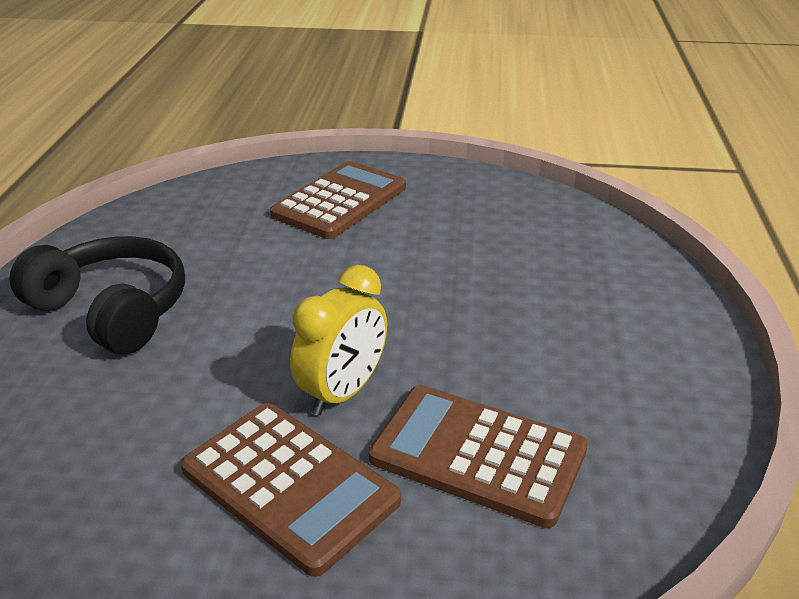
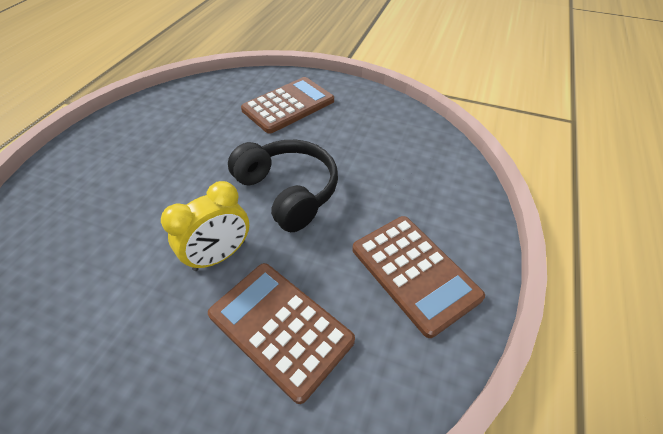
camera: 15 degrees right, 15 degrees up
black headphones [9,236,185,355] -> black headphones moved to [228,140,338,232]
brown calculator [181,403,401,577] -> brown calculator moved to [352,216,485,338]

